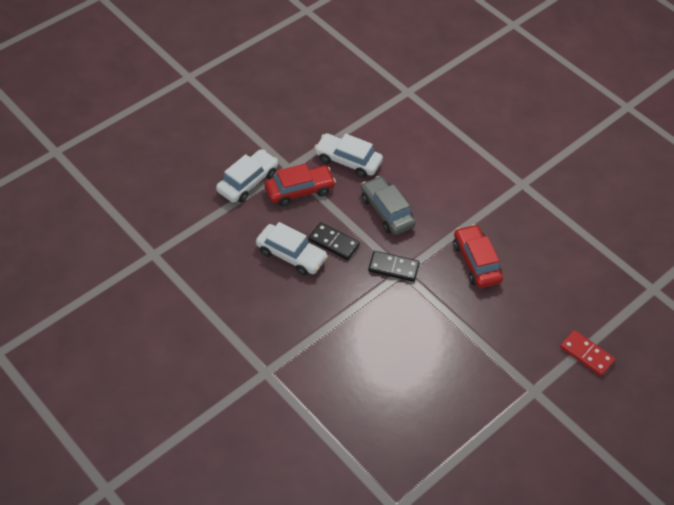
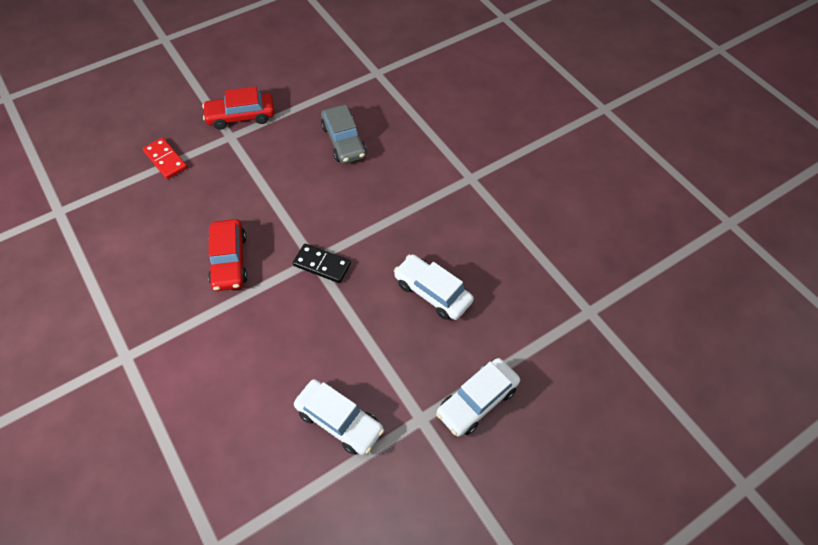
camera: 170 degrees left, 5 degrees up
red car [265,164,336,206] -> red car moved to [202,87,275,130]
black domino [308,222,360,260] -> none
grey car [361,176,416,235] -> grey car moved to [321,105,367,164]

